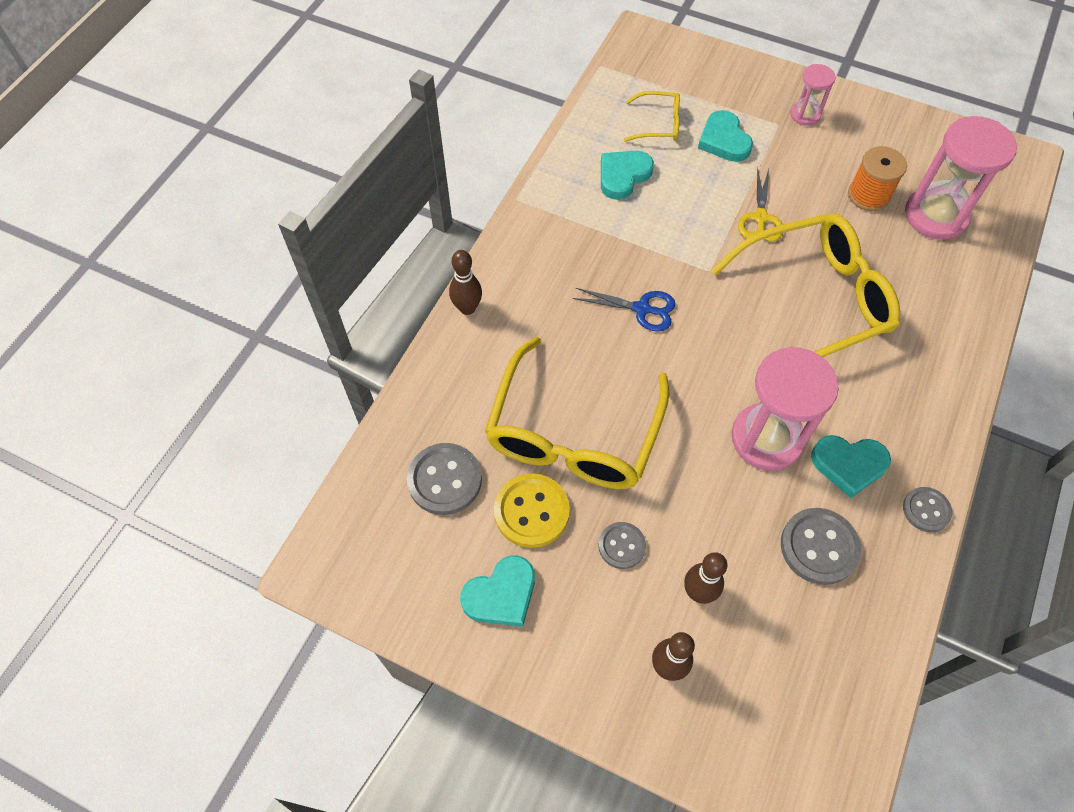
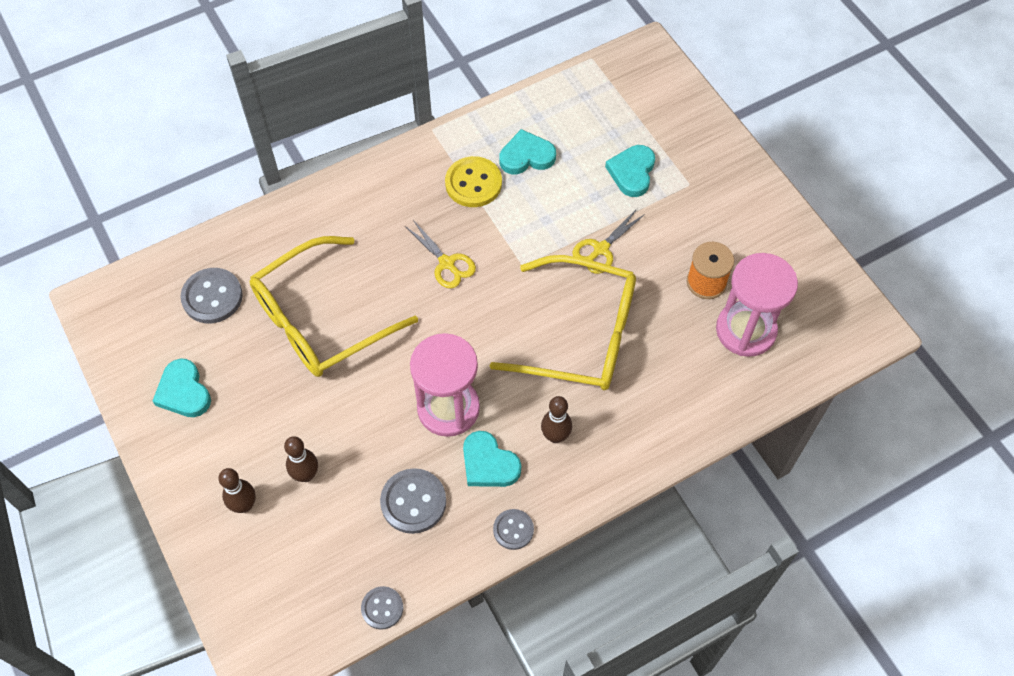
camera: 35 degrees right, 0 degrees up
brown bowling pin [449,250,482,315] -> brown bowling pin moved to [541,396,572,443]
turquoise heart [460,555,535,627] -> turquoise heart turned 60 degrees clockwise [152,359,211,417]
yellow button [494,473,570,548] -> yellow button moved to [445,156,502,207]
blue scissors [573,288,676,332] -> yellow scissors [405,220,476,289]
grey button [598,522,646,569] -> grey button moved to [361,586,403,630]
yellow glasses [624,91,680,142] -> none
pink hourglass [790,64,836,126] -> none

